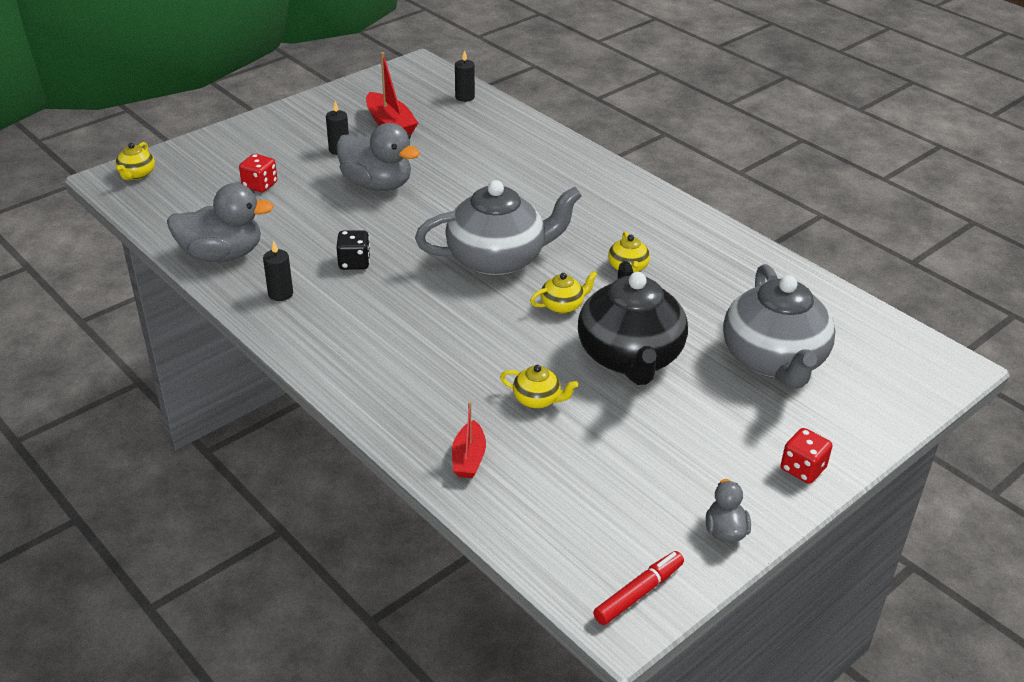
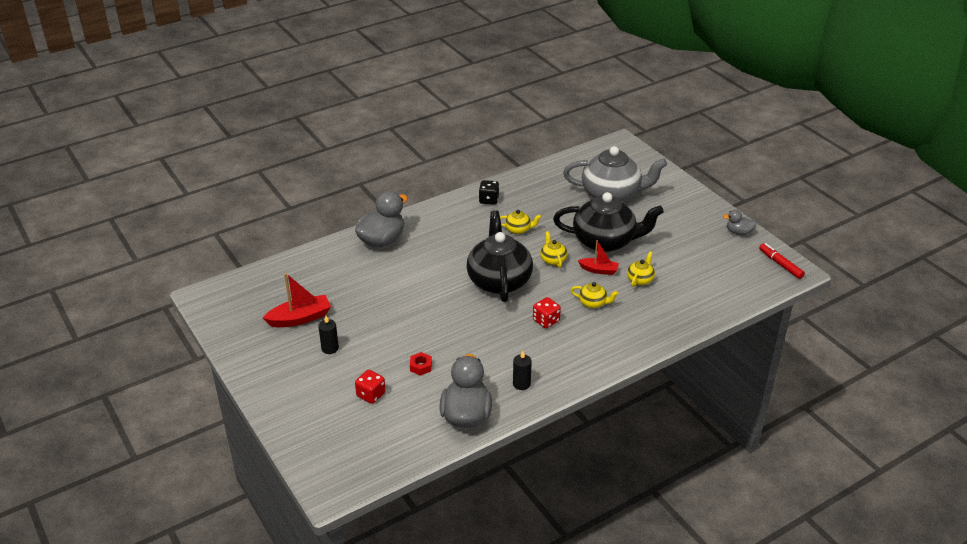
camera: 80 degrees left, 0 degrees up
yellow teapot [115,142,155,180] -> yellow teapot moved to [571,282,619,308]
black dice [336,230,370,270] -> black dice moved to [479,180,499,205]
grey duck [337,123,420,191] -> grey duck moved to [355,191,408,247]
grey teapot [415,180,582,276] -> black teapot [467,210,533,302]
red boat [452,402,486,478] -> red boat moved to [578,240,619,275]
black candle [455,50,475,102] -> none
red dice [781,428,832,484] -> red dice moved to [533,297,561,328]
none -> red nut [410,352,432,376]

